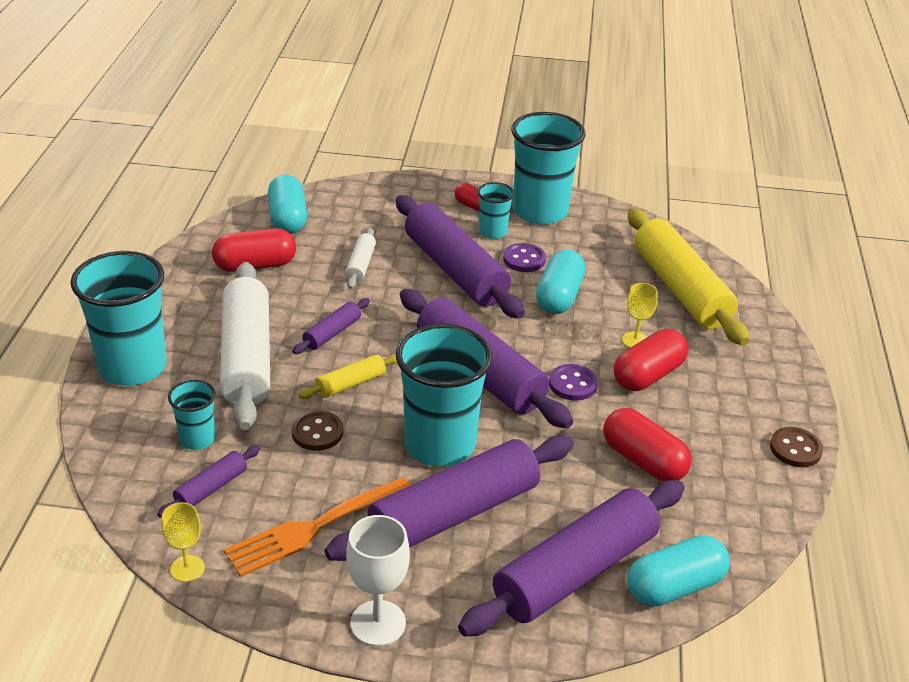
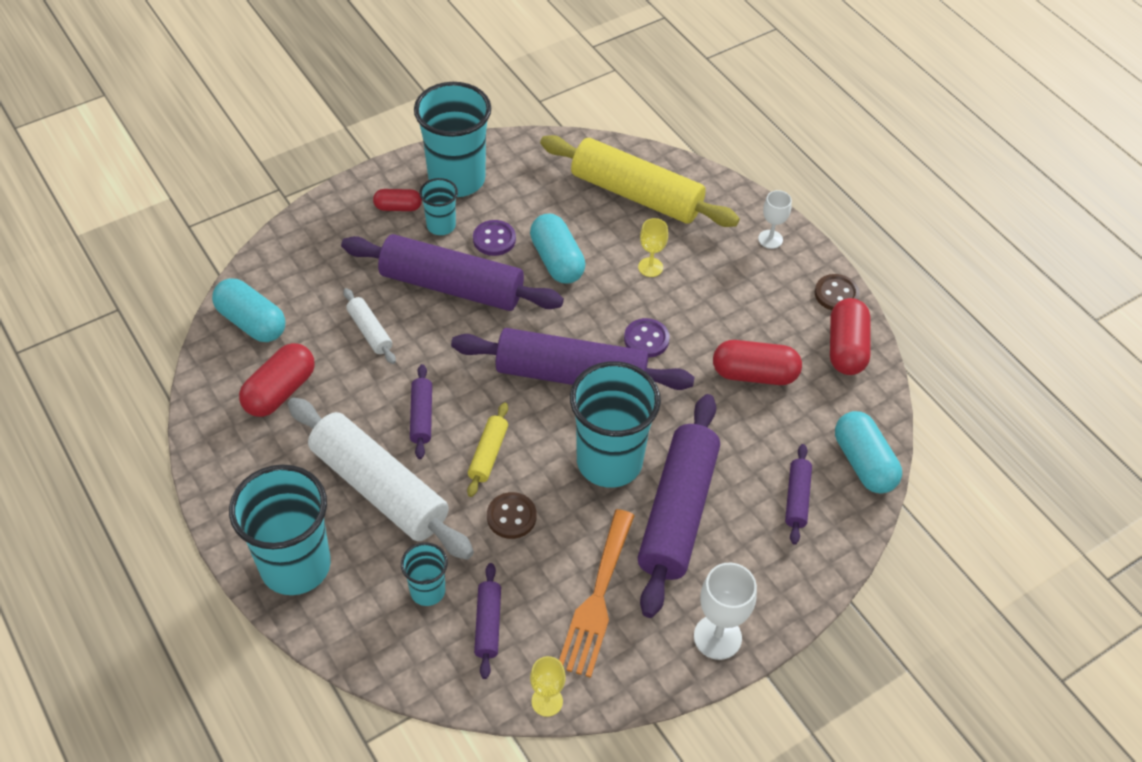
camera: 40 degrees left, 15 degrees up
purple rolling pin [458,480,685,637] -> purple rolling pin [785,444,812,545], size x0.45
red capsule [614,329,688,391] -> red capsule moved to [830,298,871,375]
turquoise capsule [627,535,730,607] -> turquoise capsule turned 45 degrees counterclockwise [835,411,902,494]
none -> white goblet [758,190,792,249]

